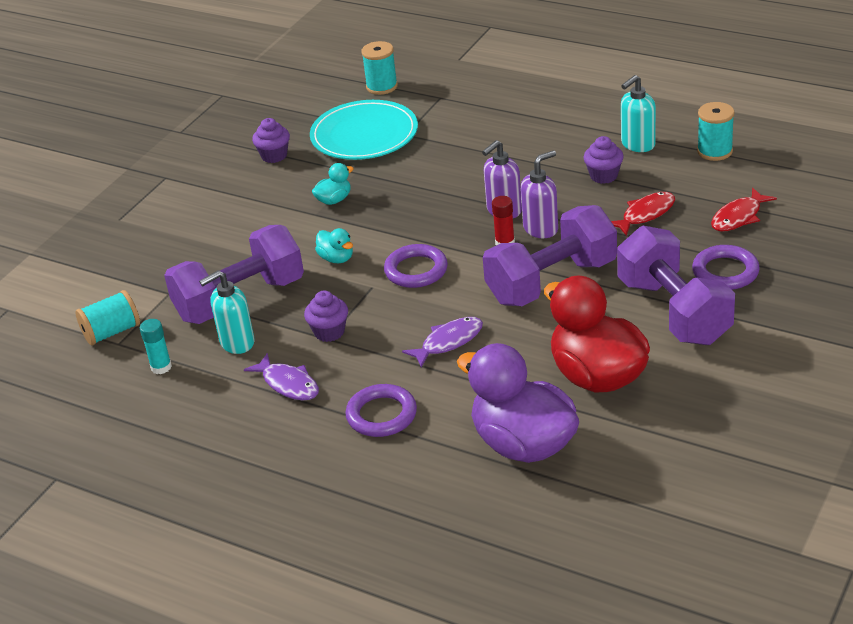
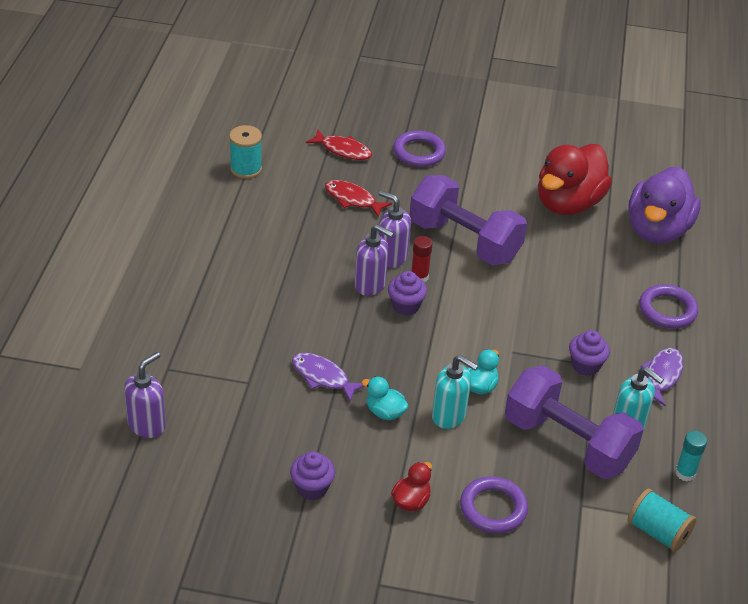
camera: 115 degrees left, 5 degrees up
turquoise plate [310,100,418,160] -> none
turquoise spool [361,41,398,95] -> purple soap dispenser [124,352,166,438]
purple ring [384,244,448,288] -> purple ring moved to [460,476,528,533]
purple fish [402,317,483,368] -> purple fish moved to [292,353,364,401]
purple cupcake [584,136,624,184] -> purple cupcake moved to [388,271,427,316]
purple dumbbell [617,226,735,345] -> none
turquoise soap dispenser [621,75,656,152] -> turquoise soap dispenser moved to [432,355,478,429]
none -> red duck [391,462,432,511]

